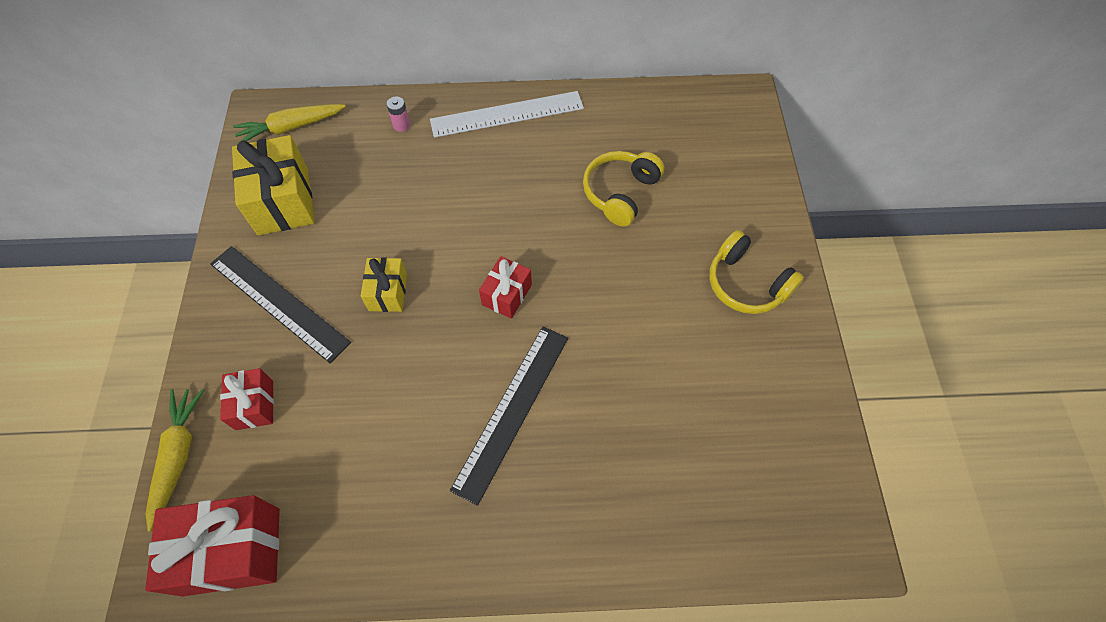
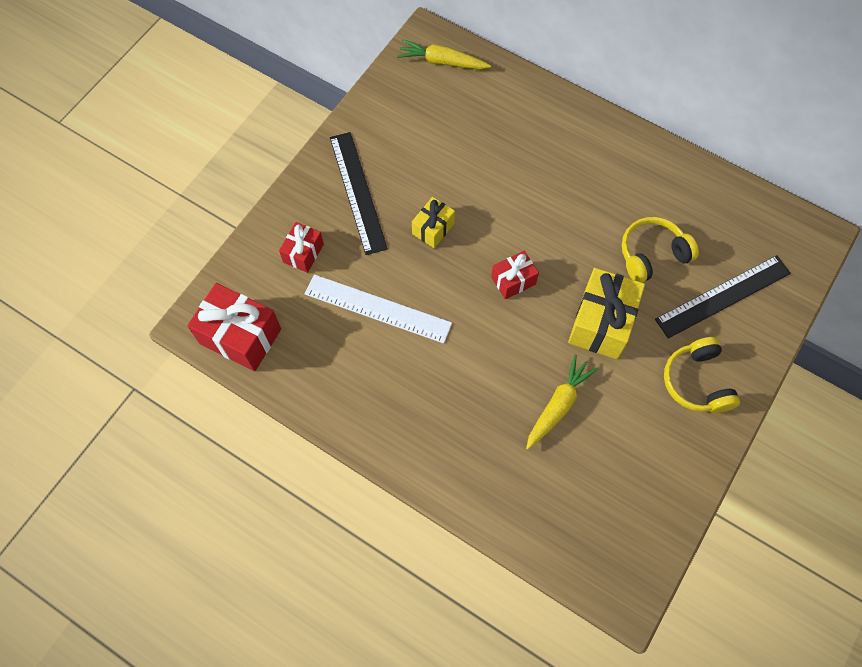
camera: 35 degrees right, 5 degrees up
yellow carrot [145,389,204,532] -> yellow carrot moved to [526,354,598,450]
yellow gift [232,135,315,235] -> yellow gift moved to [568,268,645,359]
pink battery [387,97,410,132] -> none
white ruler [430,91,584,138] -> white ruler moved to [305,274,452,344]
black ruler [450,327,568,506] -> black ruler moved to [655,255,791,339]

